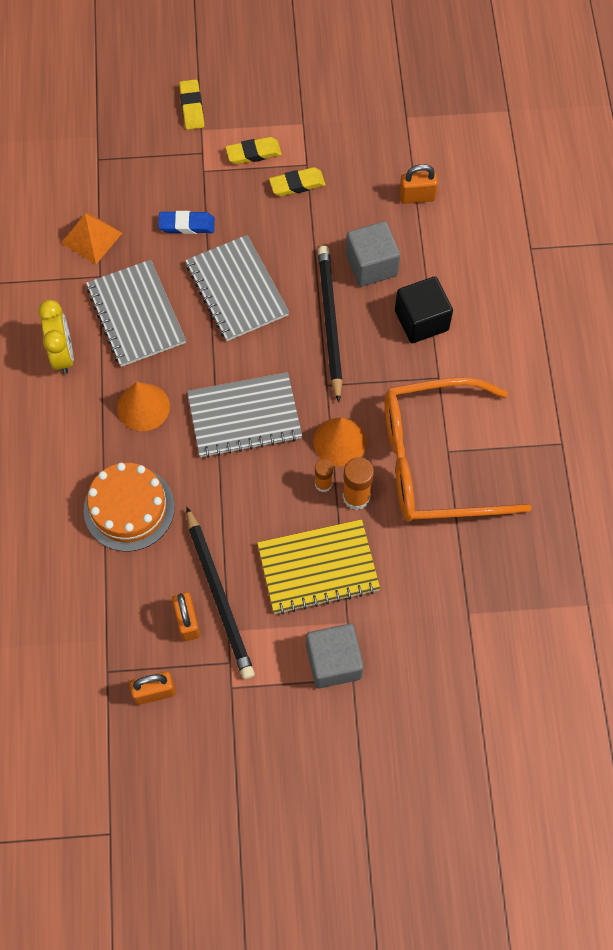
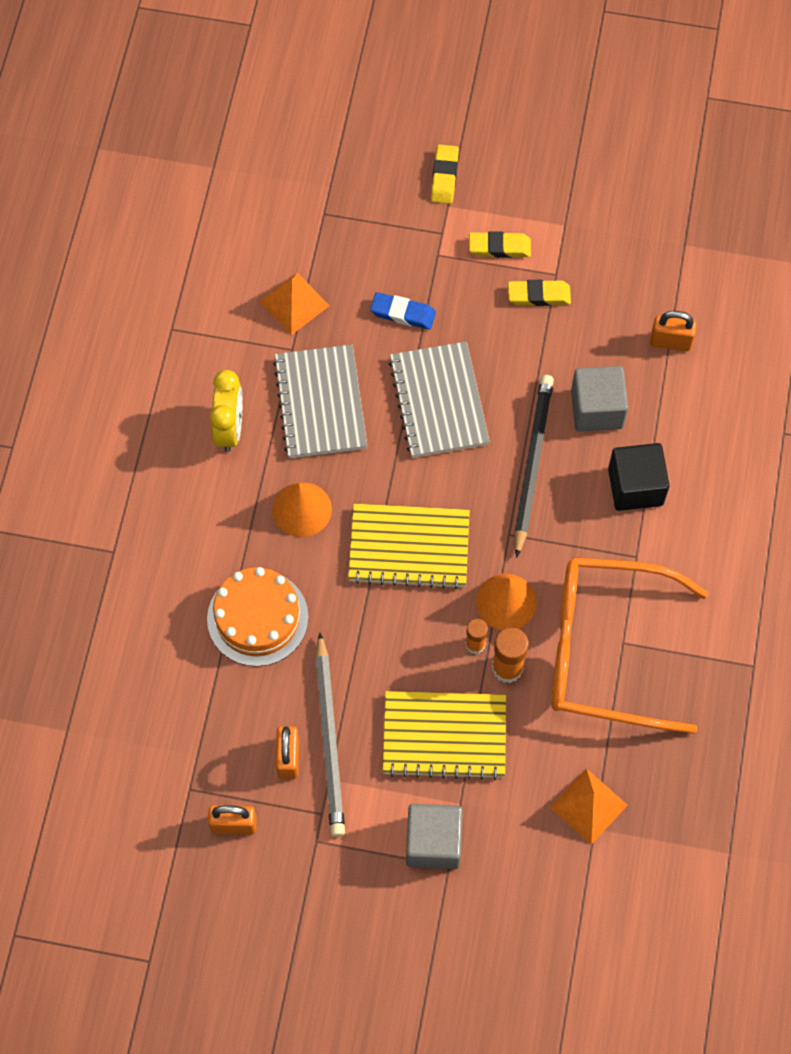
camera: 15 degrees right, 0 degrees up
black pencil [186,507,255,680] -> grey pencil [315,632,345,837]
grey notebook [187,372,302,458] -> yellow notebook [348,504,470,589]
none -> orange pyramid [550,768,628,845]

